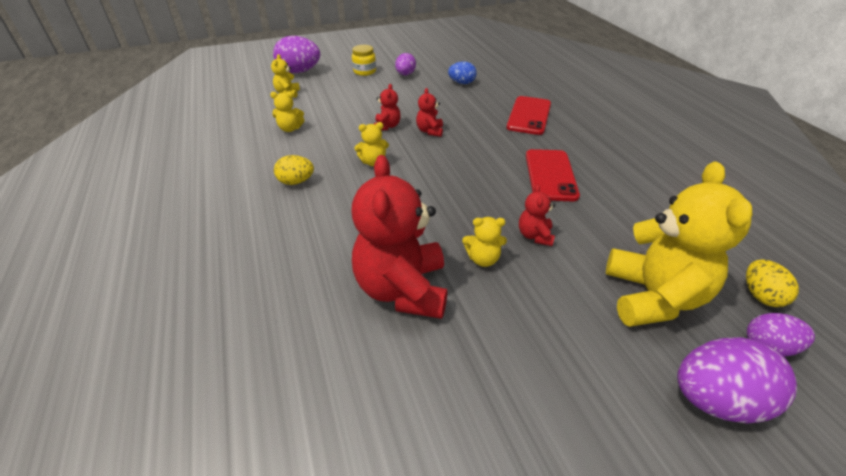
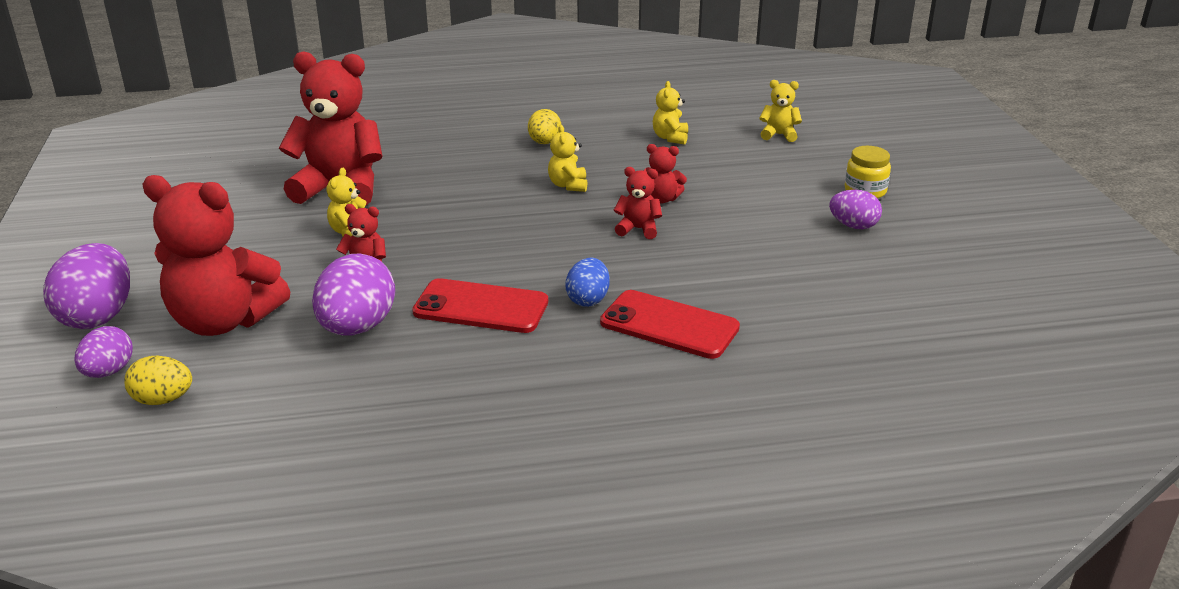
camera: 100 degrees right, 10 degrees down
purple egg [273,36,320,73] -> purple egg moved to [312,254,395,335]
blue egg [448,61,477,84] -> blue egg moved to [566,258,610,307]
yellow teddy bear [606,162,752,327] -> red teddy bear [142,175,290,336]

